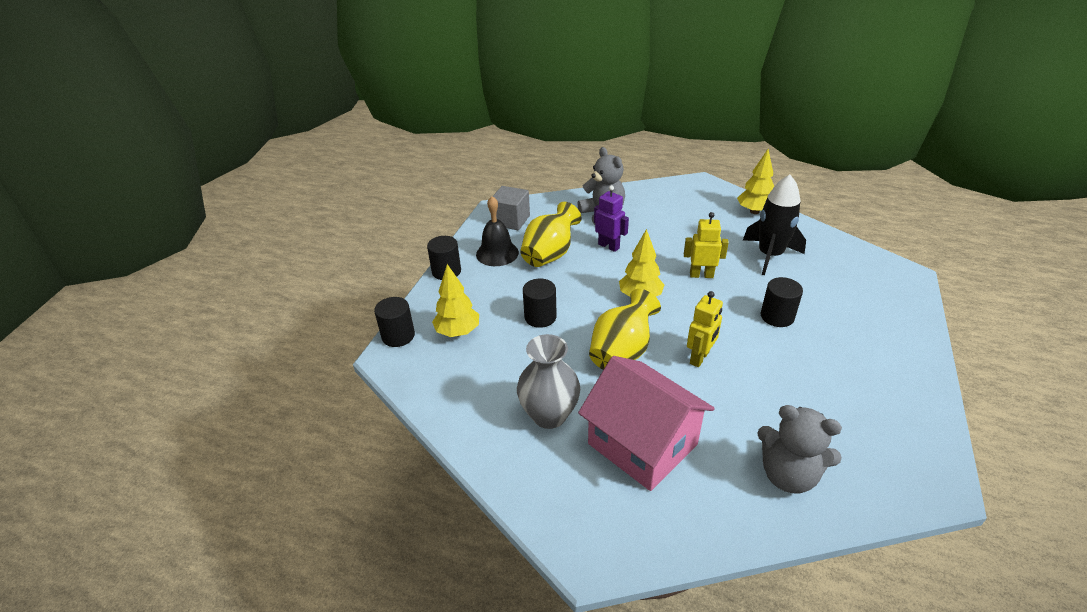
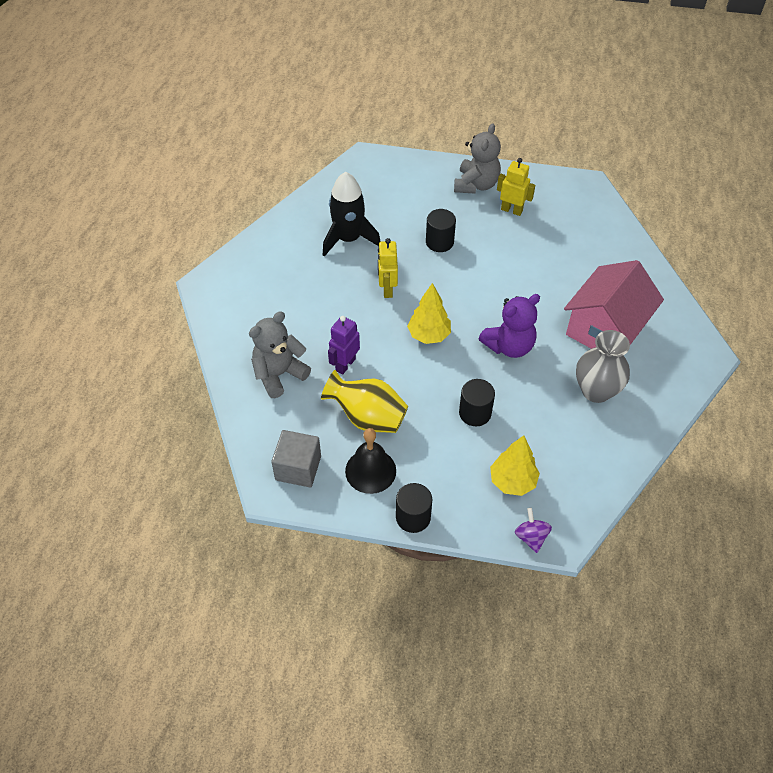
camera: 100 degrees left, 15 degrees up
black cylinder [374,297,415,347] -> purple spinning top [515,508,552,553]
yellow vase [589,289,661,370] -> purple teddy bear [479,294,540,358]
yellow robot [687,291,723,367] -> yellow robot moved to [497,158,535,216]
yellow tree [737,149,774,214] -> none
grey teddy bear [757,405,842,493] -> grey teddy bear moved to [454,123,501,194]

